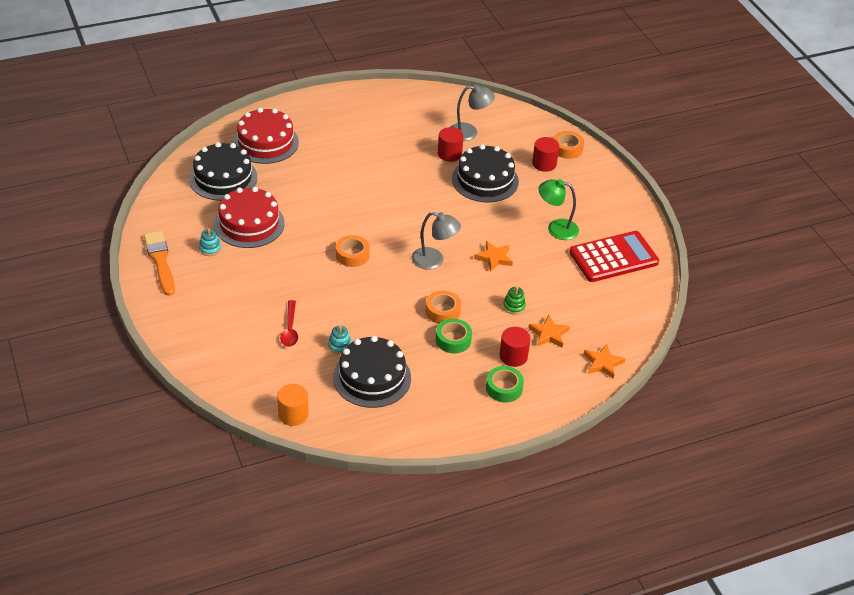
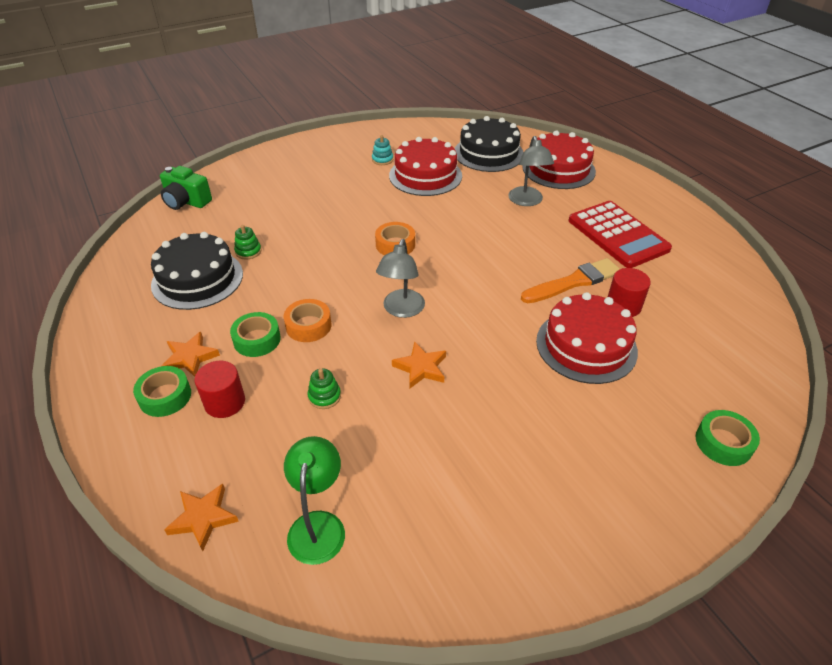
camera: 85 degrees right, 0 degrees up
orange brush [144,231,175,296] -> orange brush moved to [521,258,620,303]
orange cylinder [277,384,308,426] -> none
red spoon [280,300,298,347] -> none
turquoise stacking toy [328,325,352,354] -> green stacking toy [234,225,262,260]
grey lamp [451,84,495,141] -> grey lamp moved to [508,136,554,206]
black cake [452,144,519,202] -> red cake [536,292,638,384]
orange star [528,315,570,348] -> orange star moved to [162,332,220,377]
red cylinder [532,137,559,172] -> none
green lamp [538,179,579,240] -> green lamp moved to [284,436,345,565]
orange tape [554,131,584,159] -> green tape [696,410,760,466]
red calculator [569,231,659,282] -> red calculator moved to [569,201,672,268]
none -> green camera [160,166,212,210]

